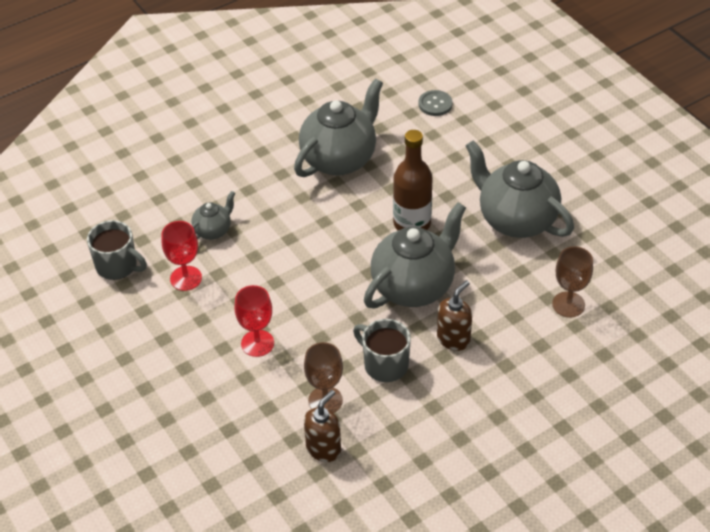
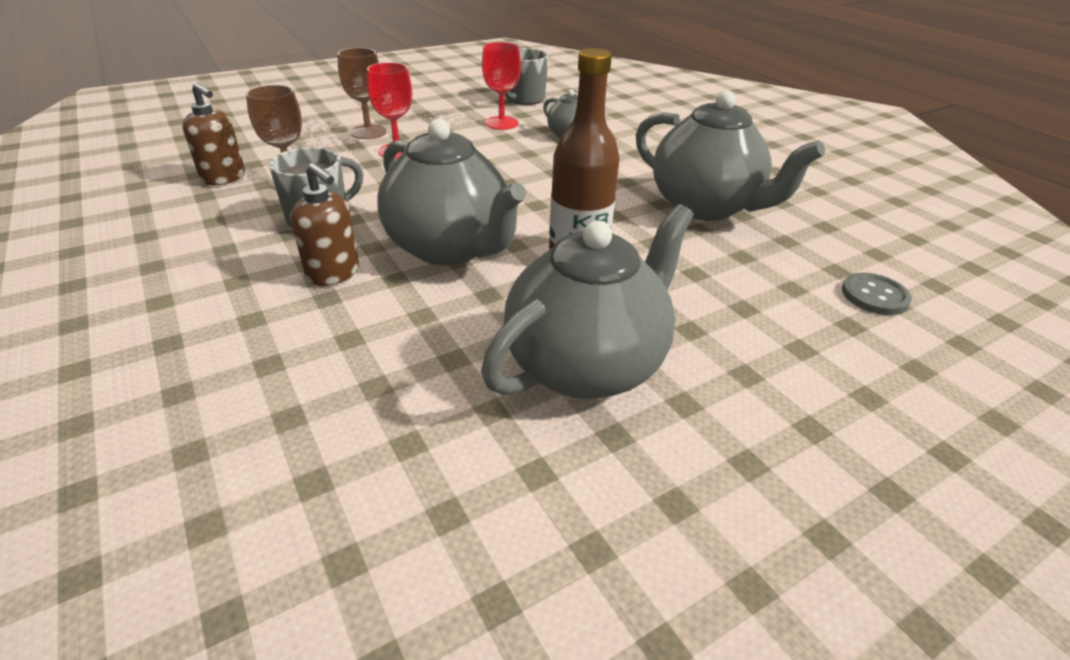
camera: 90 degrees right, 10 degrees down
brown goblet [552,246,593,317] -> brown goblet moved to [337,48,387,139]

